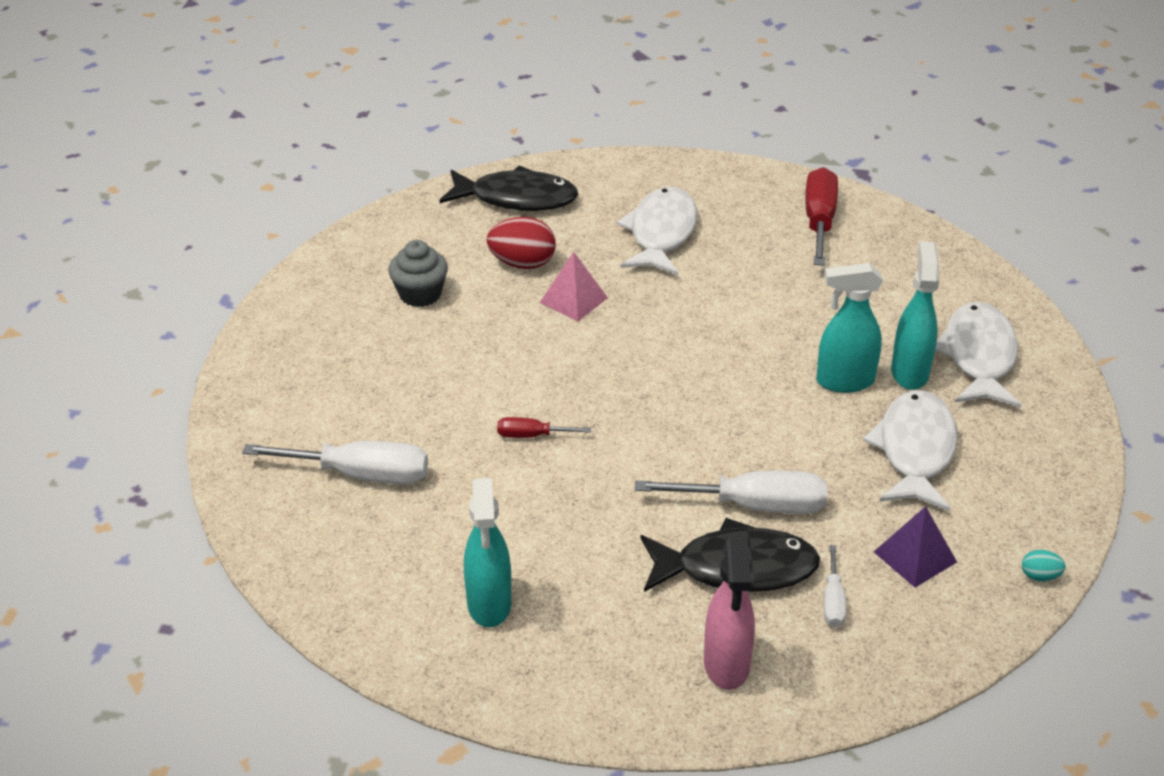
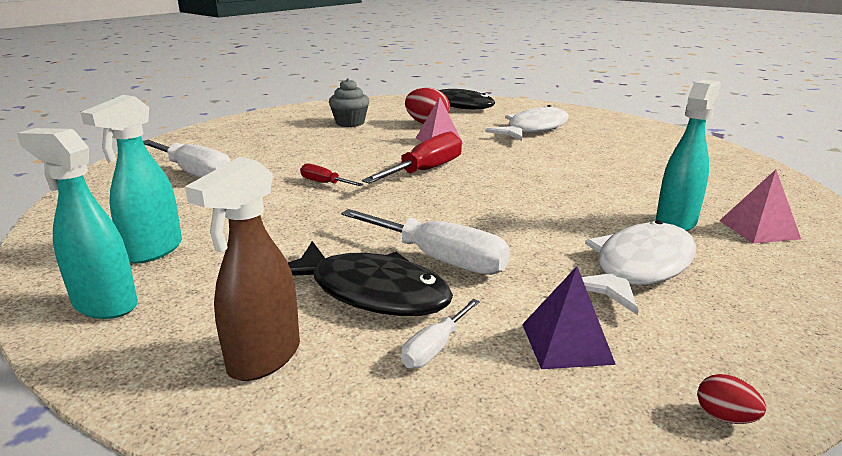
camera: 30 degrees right, 15 degrees down
pink spray bottle [704,537,755,690] -> brown spray bottle [185,157,300,381]
red screwdriver [805,167,838,266] -> red screwdriver moved to [362,132,462,184]
turquoise spray bottle [816,263,883,393] -> turquoise spray bottle moved to [17,128,138,319]
white fish [935,302,1021,408] -> pink pyramid [719,169,801,244]
turquoise egg [1022,550,1066,582] -> red egg [697,374,766,424]

